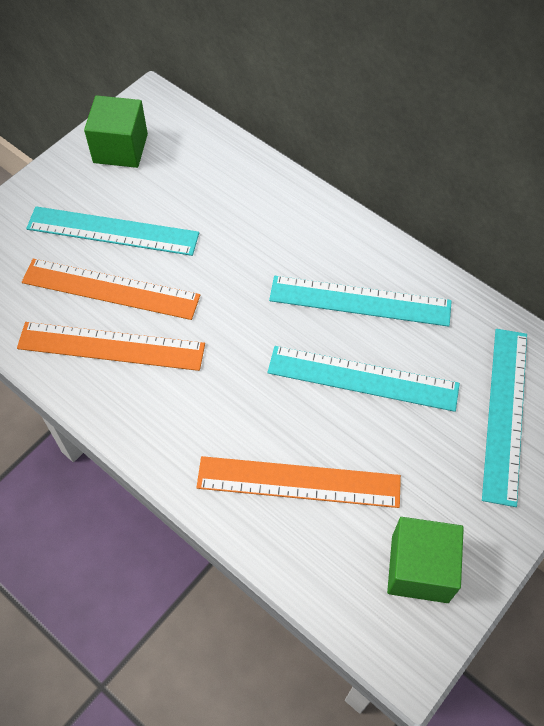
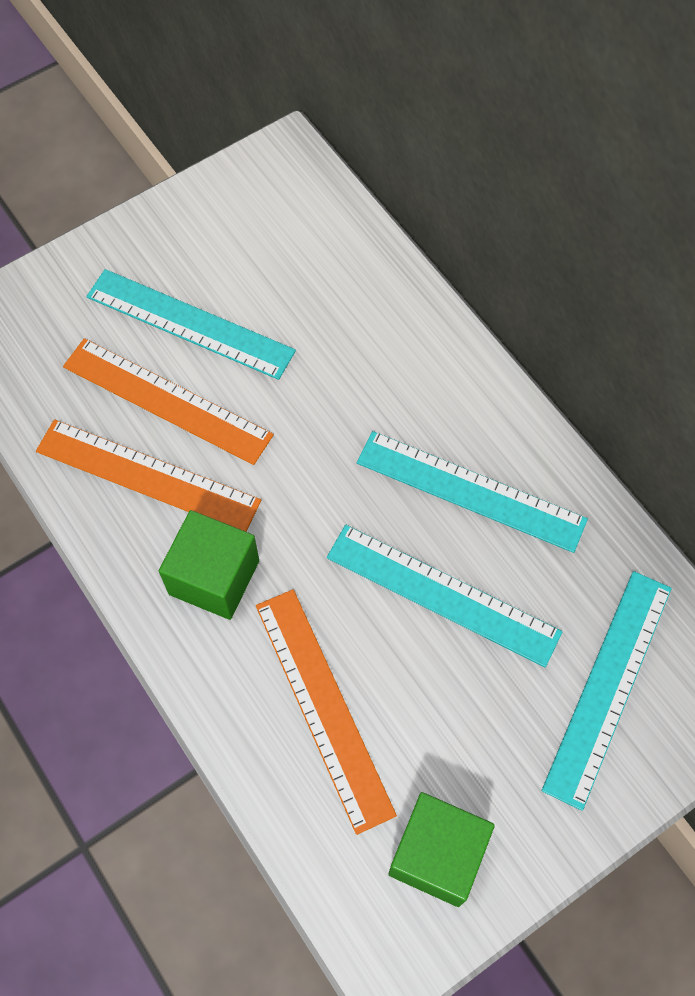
camera: 15 degrees right, 5 degrees up
green cube [84,95,148,168] -> green cube moved to [159,510,259,620]
orange ruler [196,456,401,508] -> orange ruler turned 45 degrees clockwise [256,589,397,835]

